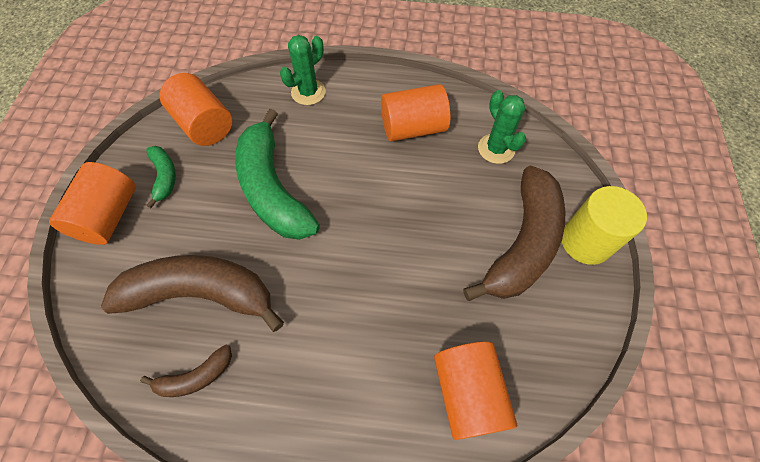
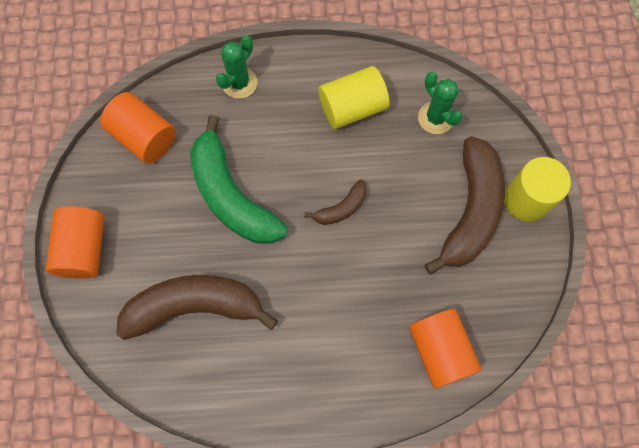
camera: 10 degrees left, 10 degrees up
brown banana [140,345,232,397] -> brown banana moved to [304,180,367,225]
green banana [146,146,176,208] -> none
orange cylinder [381,84,450,142] -> yellow cylinder [318,66,389,129]

